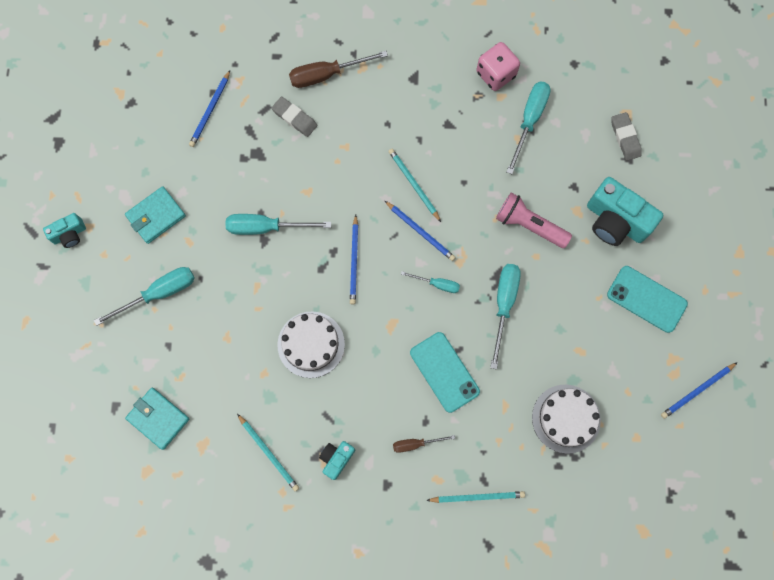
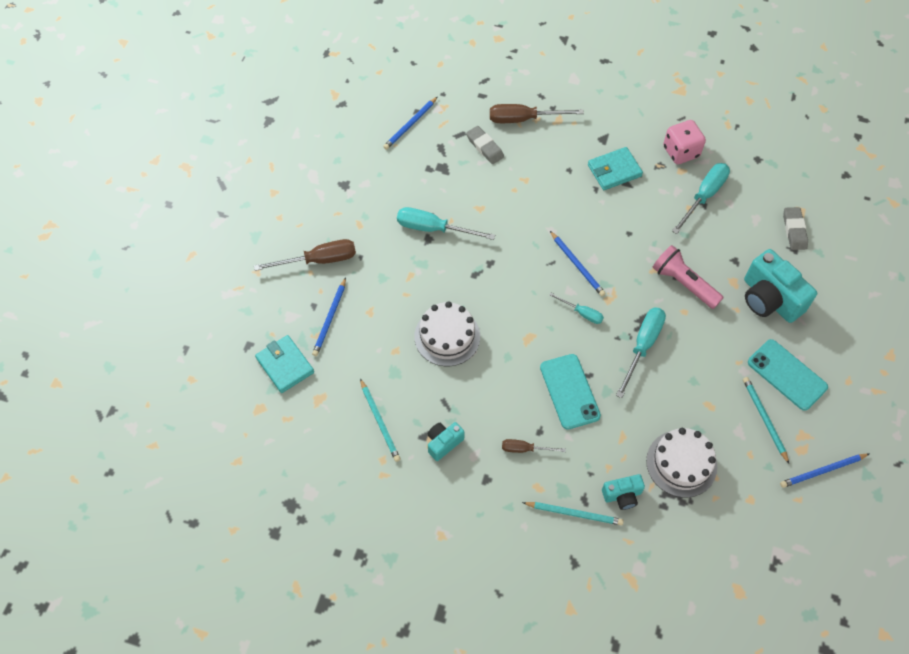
camera: 15 degrees right, 15 degrees down
turquoise camera [43,213,86,248] -> turquoise camera moved to [602,474,645,510]
turquoise screwdriver [94,267,195,326] -> brown screwdriver [254,239,356,271]
turquoise wallet [125,186,186,244] -> turquoise wallet moved to [588,147,643,190]
blue pencil [350,215,358,305] -> blue pencil moved to [312,278,346,356]
turquoise pencil [388,149,441,222] -> turquoise pencil moved to [743,377,789,464]

